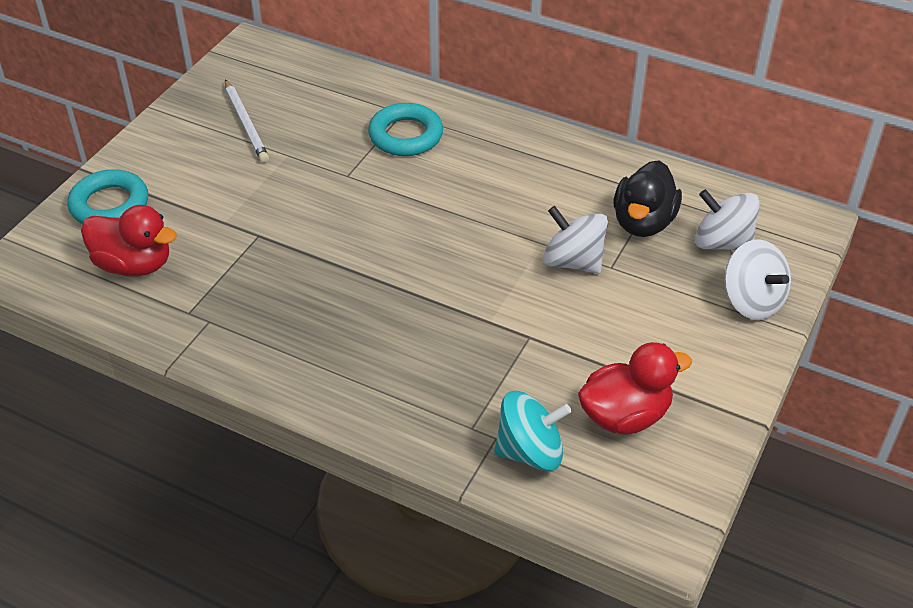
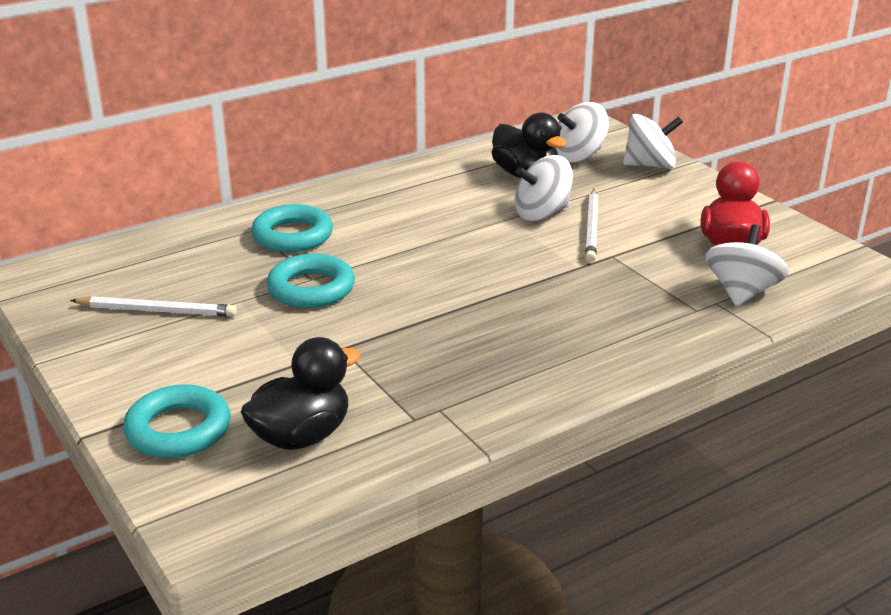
camera: 60 degrees left, 15 degrees down
red duck [81,205,177,276] -> black duck [240,337,360,450]
turquoise spinning top [494,391,571,471] -> white spinning top [705,224,789,306]
none -> turquoise ring [267,254,355,308]
none -> white pencil [585,189,599,262]

